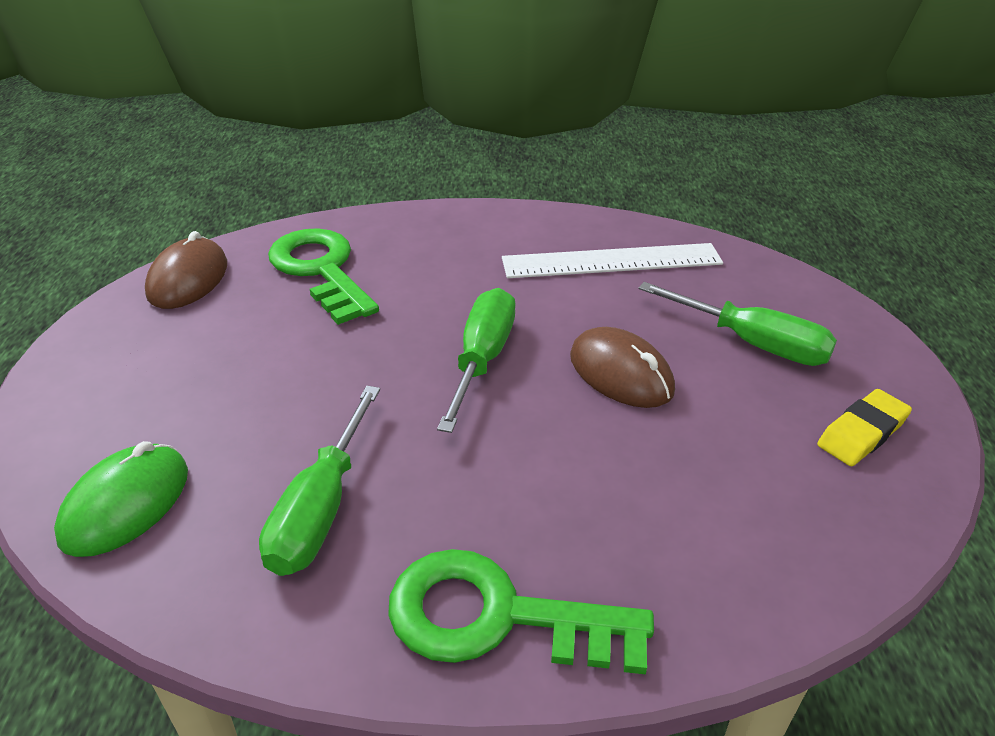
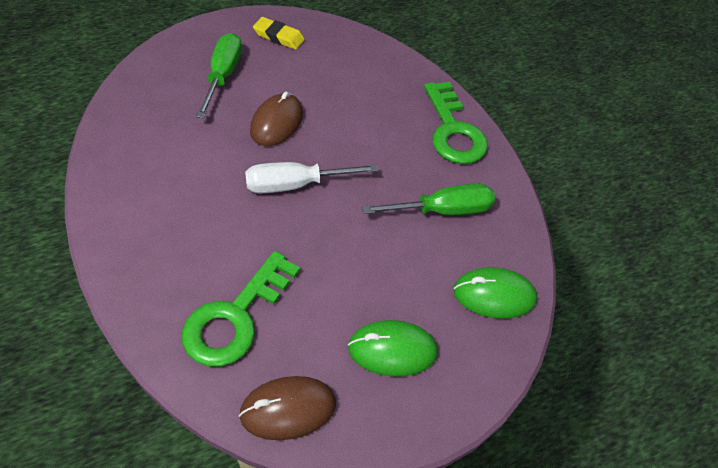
camera: 120 degrees left, 15 degrees up
green screwdriver [437,288,515,433] -> white screwdriver [245,162,378,193]
white ruler [502,243,723,278] -> none
none -> green mouse [348,320,438,377]

